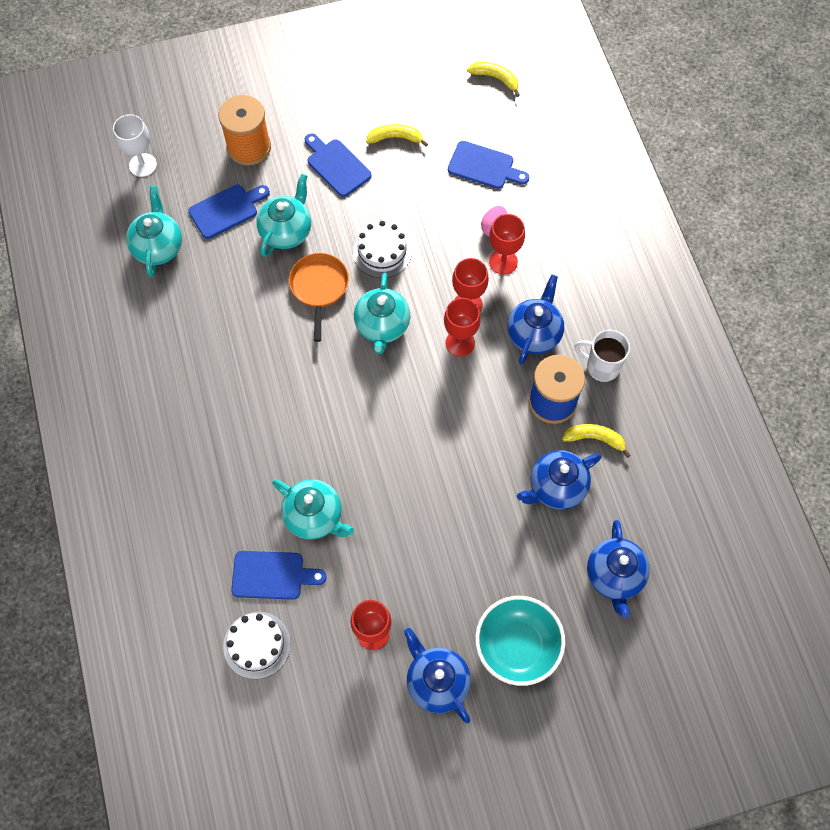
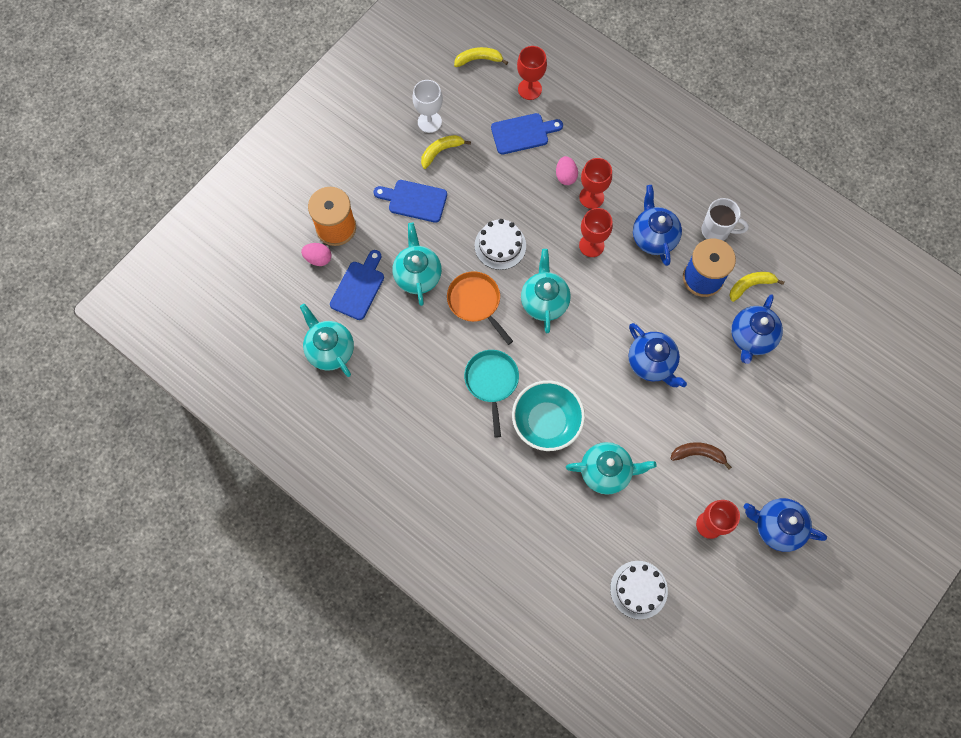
camera: 35 degrees left, 5 degrees up
white goblet [113,114,157,177] -> white goblet moved to [412,80,443,133]
blue cutting board [231,551,327,600] -> none
turquoise teapot [354,273,410,354] -> turquoise teapot turned 150 degrees counterclockwise [521,249,571,333]
red goblet [444,298,481,357] -> red goblet moved to [517,46,547,100]
turquoise bowl [475,596,565,686] -> turquoise bowl moved to [512,380,585,451]
white mug [574,330,630,382] -> white mug turned 150 degrees counterclockwise [702,198,749,241]
blue teapot [587,520,650,619] -> blue teapot moved to [629,323,687,387]
none -> pink egg [301,243,332,266]
none -> turquoise pan [464,350,519,438]
none -> brown banana [670,442,732,469]

